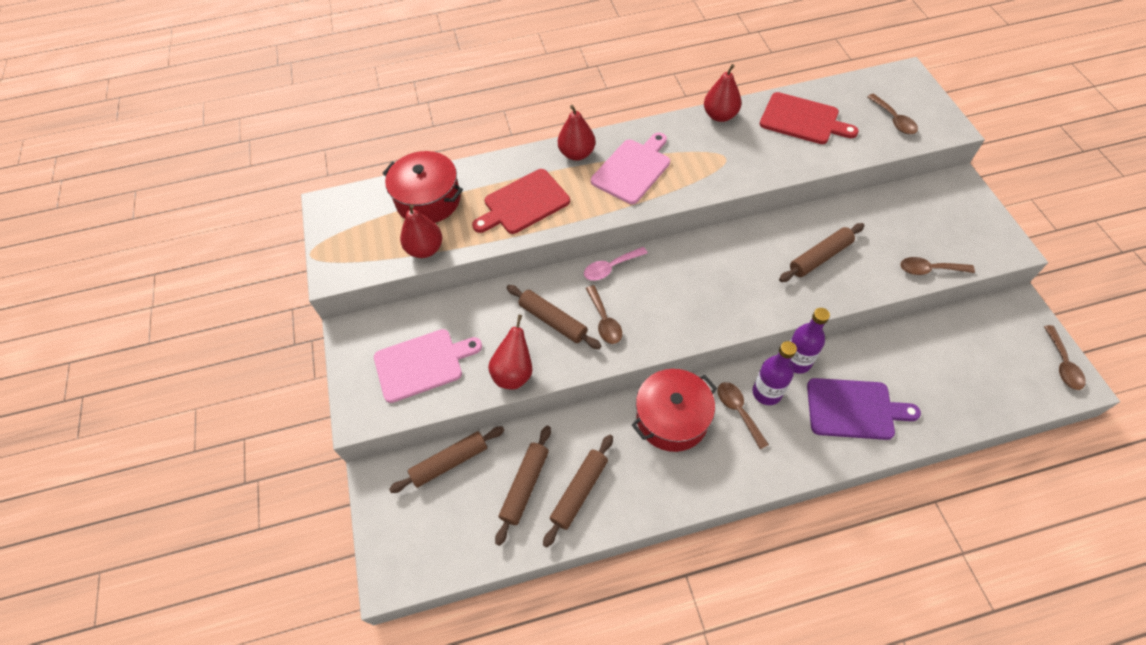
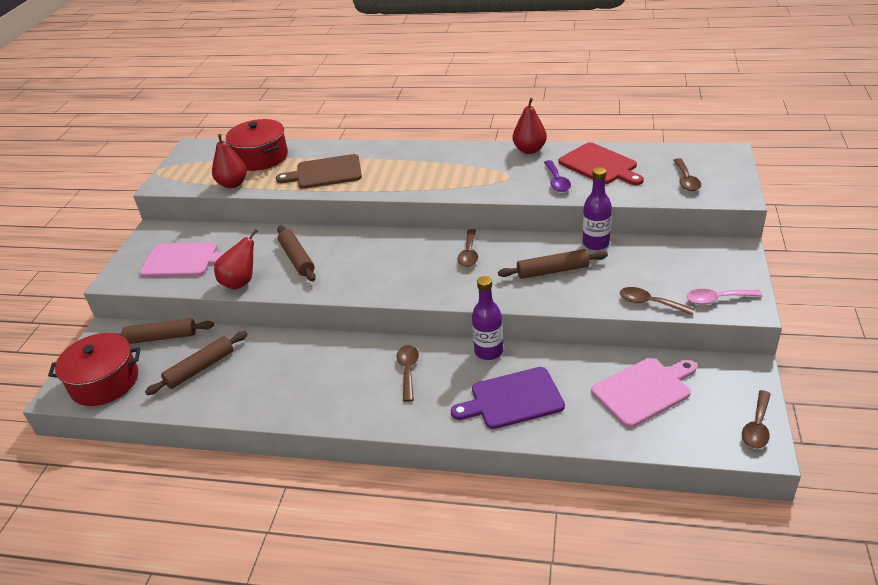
camera: 25 degrees right, 20 degrees down
red cutting board [472,169,570,234] -> brown cutting board [276,154,362,189]
brown rolling pin [543,435,613,547] -> none
red pear [558,105,596,161] -> none
pink spoon [584,247,648,281] -> pink spoon moved to [686,289,762,305]
brown spoon [586,285,622,344] -> brown spoon moved to [457,229,478,267]
pink cutting board [591,133,670,204] -> pink cutting board moved to [591,358,697,428]
red pot [632,369,717,452] -> red pot moved to [48,333,140,406]
purple bottle [752,341,797,405] -> purple bottle moved to [583,167,612,250]
purple cutting board [807,378,921,440] -> purple cutting board turned 135 degrees clockwise [451,367,565,429]
none -> purple spoon [544,160,571,192]

